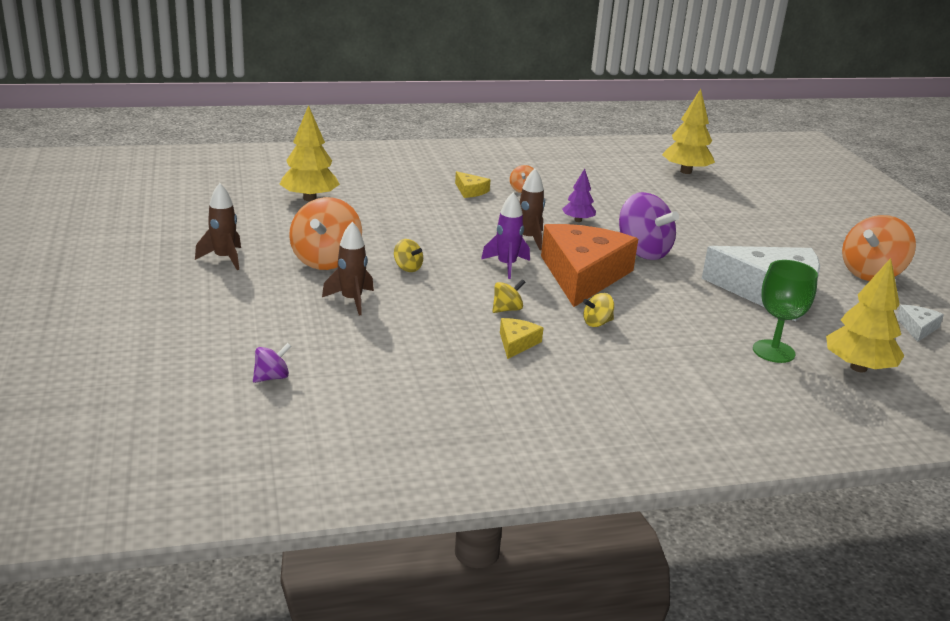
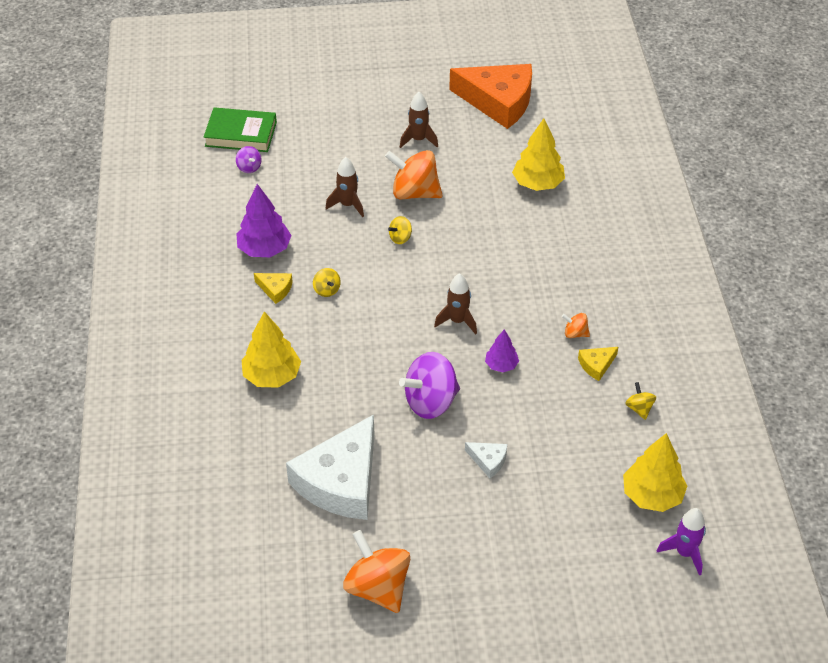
camera: 100 degrees right, 20 degrees up
yellow cheese [455,171,491,198] -> yellow cheese moved to [578,347,618,381]
purple rocket [481,192,530,279] -> purple rocket moved to [657,508,706,576]
orange cheese [541,224,638,307] -> orange cheese moved to [449,64,532,129]
yellow spinning top [583,293,614,327] -> yellow spinning top moved to [625,382,656,420]
green goblet [753,260,818,363] -> none
yellow tree [826,258,904,372] -> yellow tree moved to [242,311,301,388]
white cheese [897,305,944,342] -> white cheese moved to [465,442,507,478]
none -> green book [204,107,277,152]
none -> purple tree [237,184,292,257]

